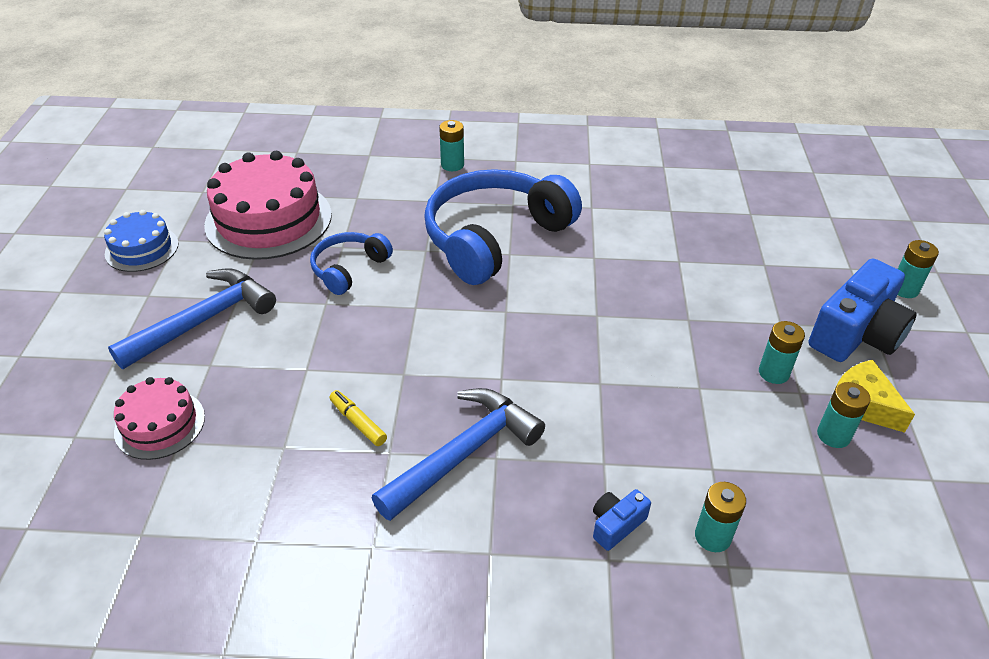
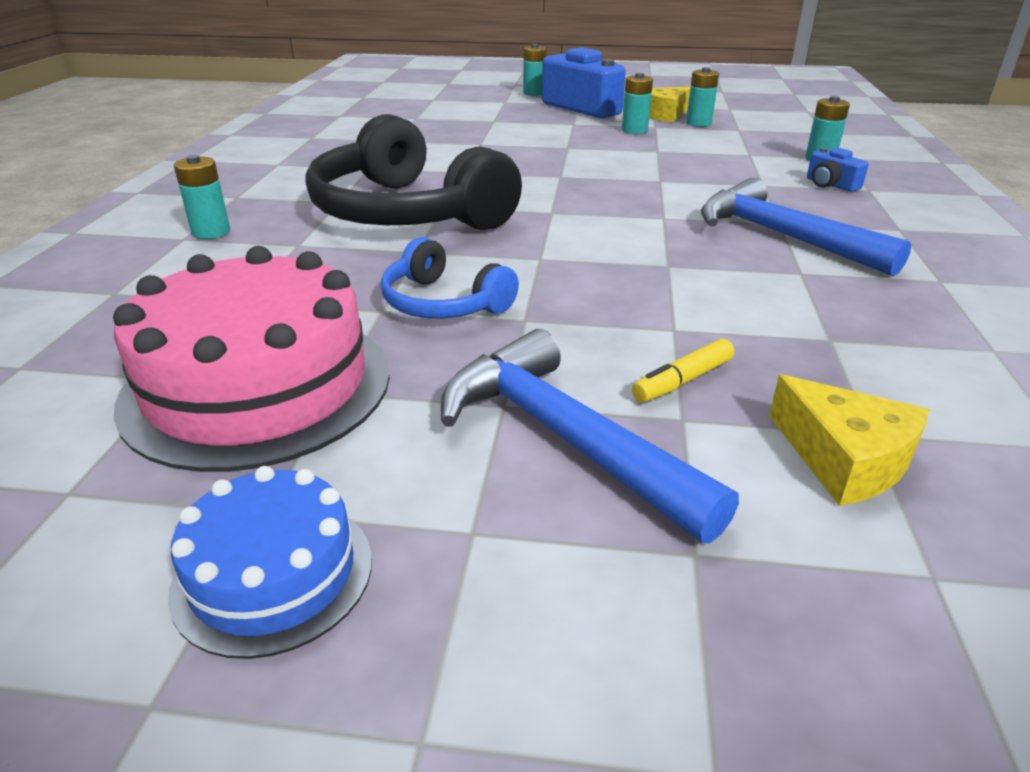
camera: 85 degrees left, 10 degrees down
pink cake [114,377,205,460] -> yellow cheese [769,375,929,506]
yellow marker [329,390,387,446] -> yellow marker moved to [632,339,734,402]
blue headphones [424,169,582,285] -> black headphones [305,114,522,230]

